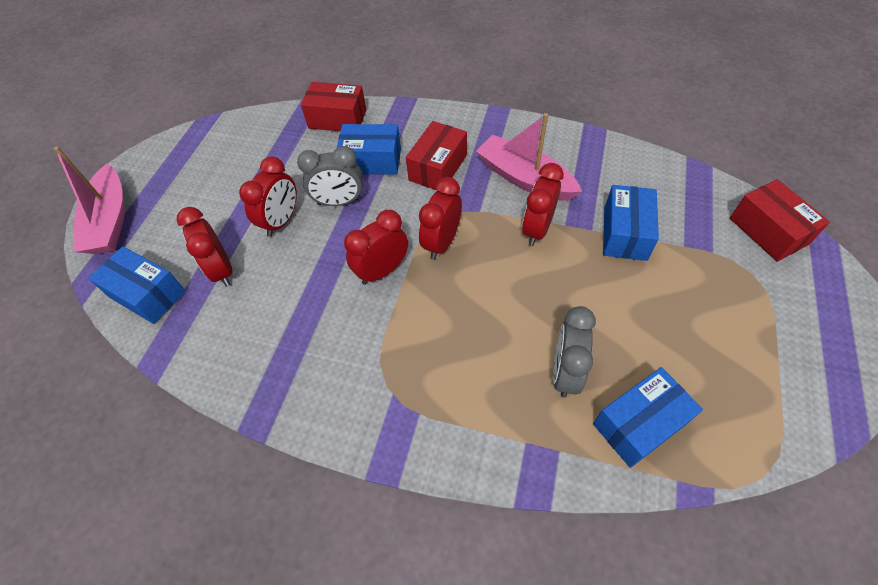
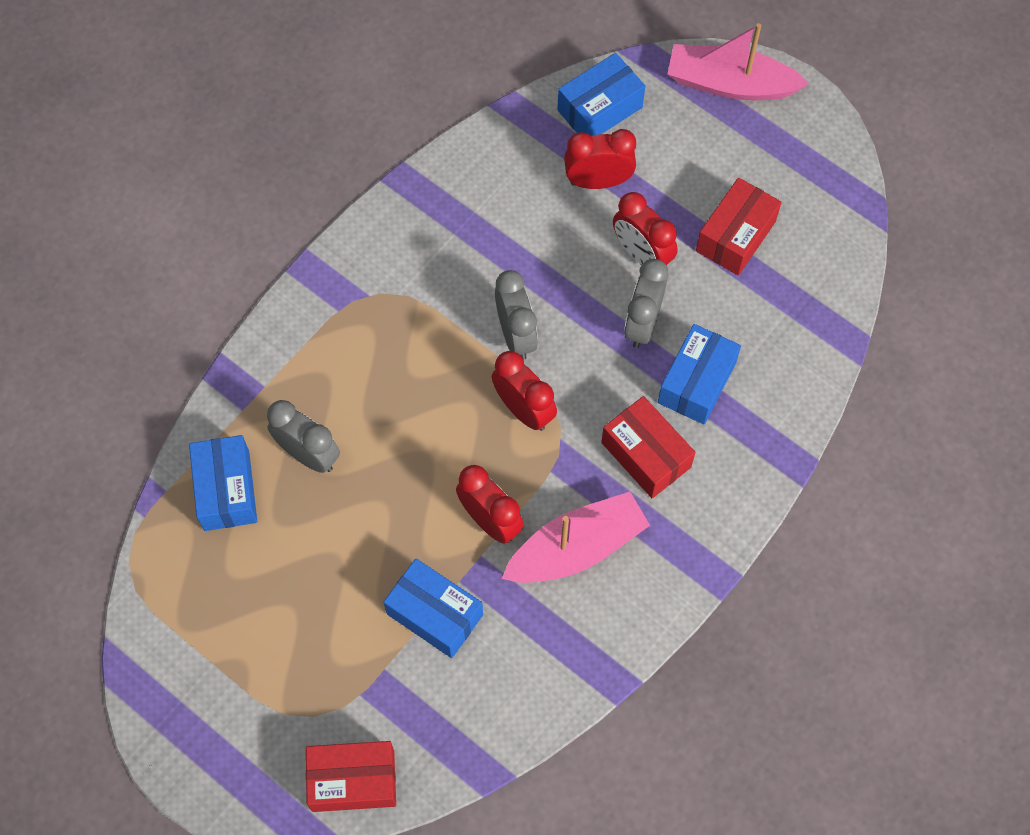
camera: 110 degrees right, 10 degrees up
red box [301,82,367,131] -> red box moved to [696,178,782,275]
red clock [344,210,408,285] -> grey clock [495,270,538,360]

